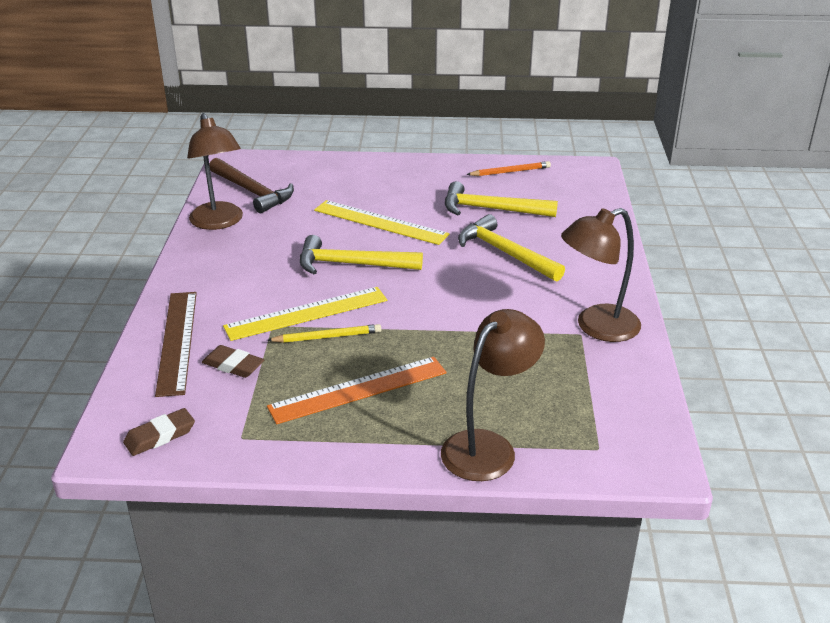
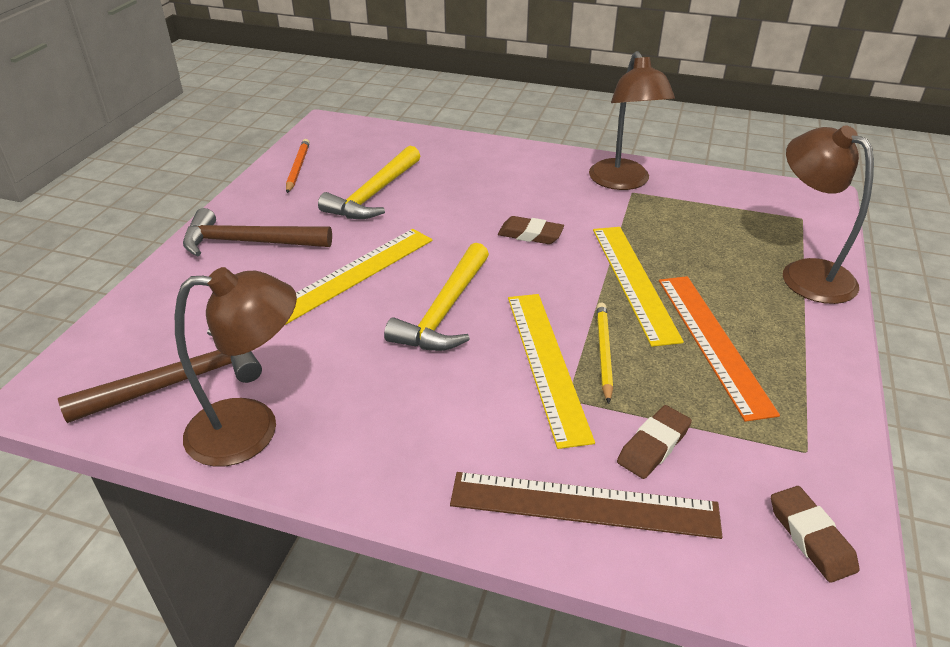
camera: 75 degrees left, 5 degrees up
yellow hammer [458,214,565,282] -> none
none -> brown hammer [183,208,332,257]
none -> brown eraser [498,216,564,244]
none -> yellow ruler [593,227,684,347]

